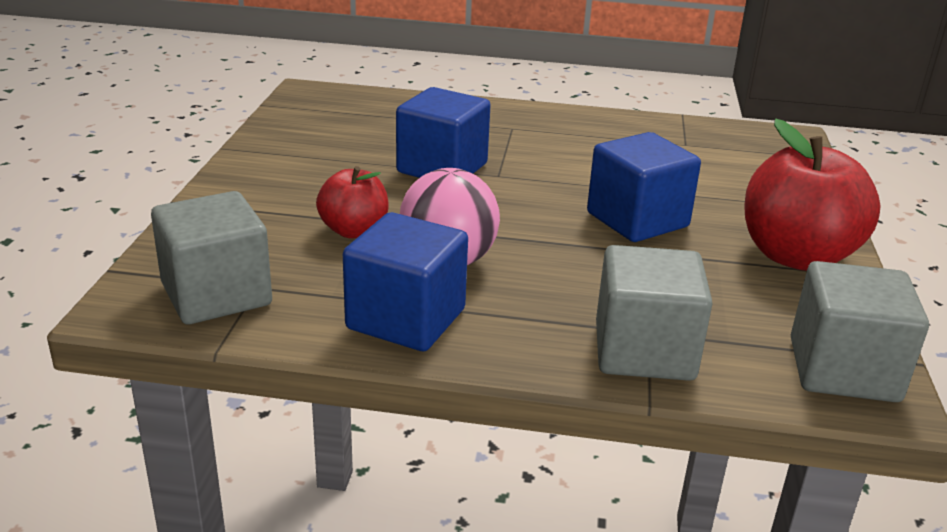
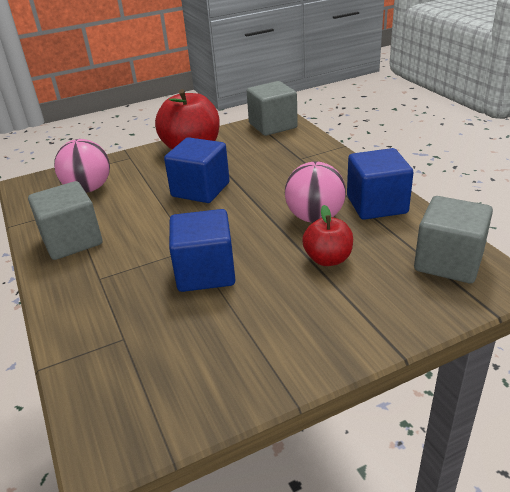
camera: 120 degrees left, 5 degrees up
grey cube [596,245,713,381] -> grey cube moved to [28,181,102,260]
none -> pink ball [54,139,110,193]

